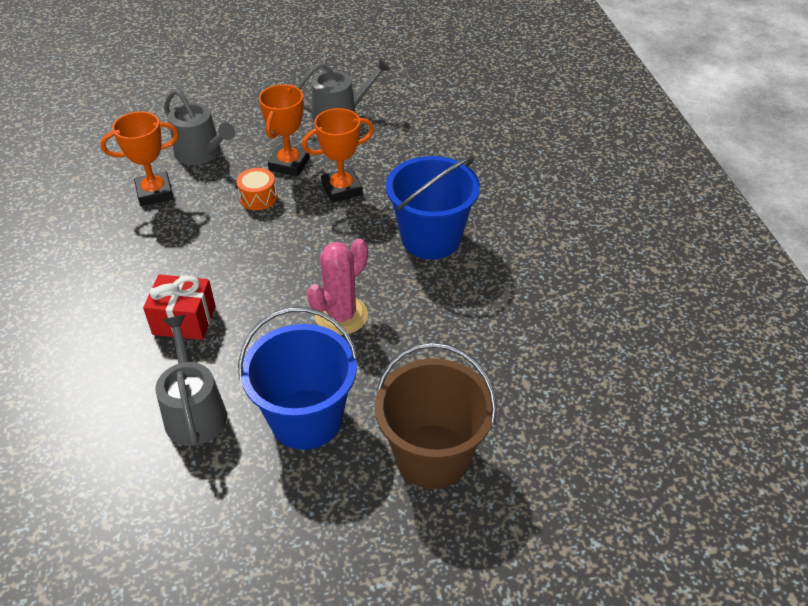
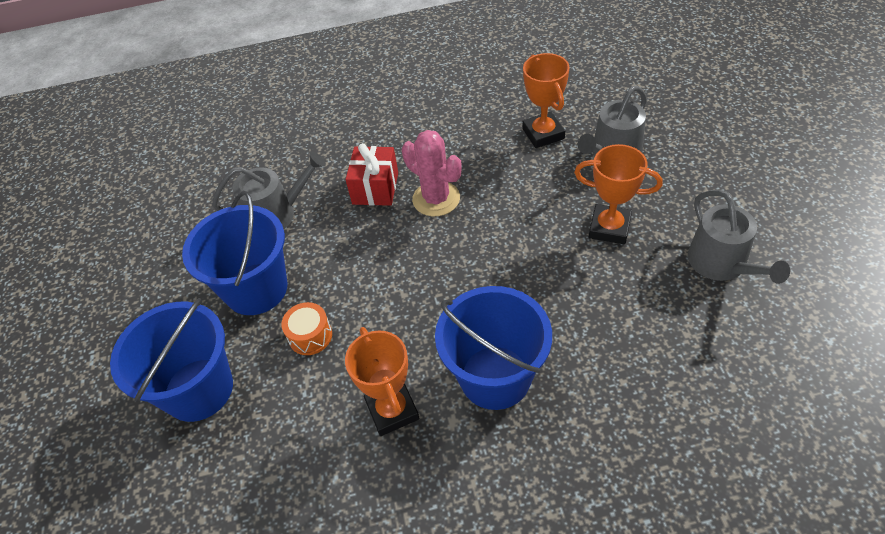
camera: 95 degrees right, 5 degrees up
orange drum [236,168,277,210] -> orange drum moved to [281,302,332,355]
orange trophy [302,108,374,203] -> orange trophy moved to [345,327,420,436]
pink cactus [307,239,368,335] -> pink cactus moved to [402,130,462,216]
brown bucket [375,343,497,489] -> blue bucket [110,298,233,422]

